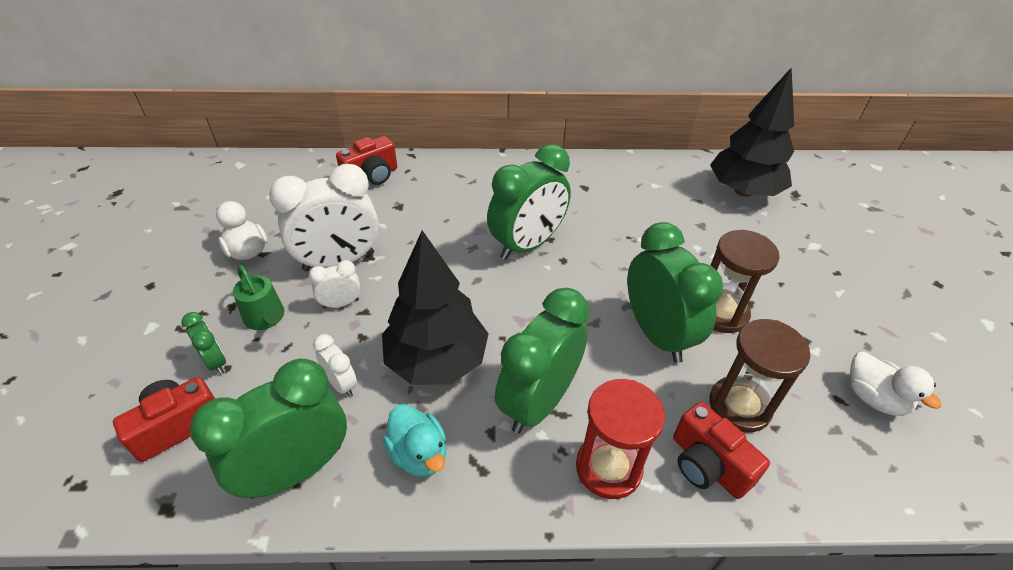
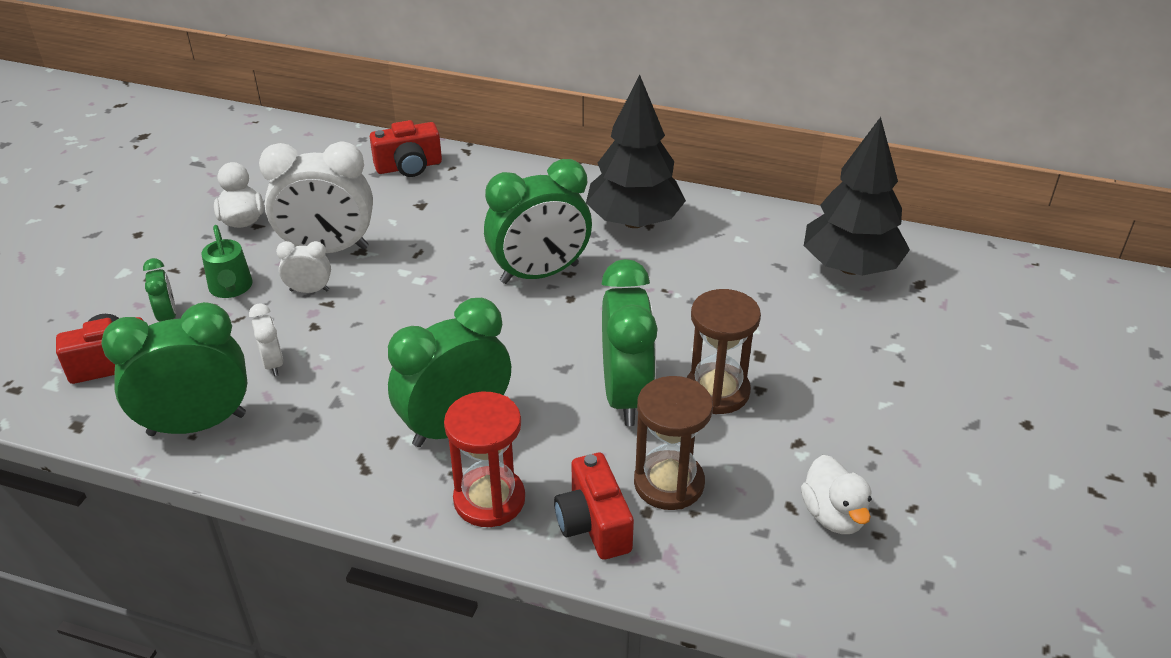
camera: 20 degrees right, 5 degrees down
black tree [382,230,489,385] -> black tree moved to [586,74,686,228]
turquoise duck [383,404,446,477] -> none

